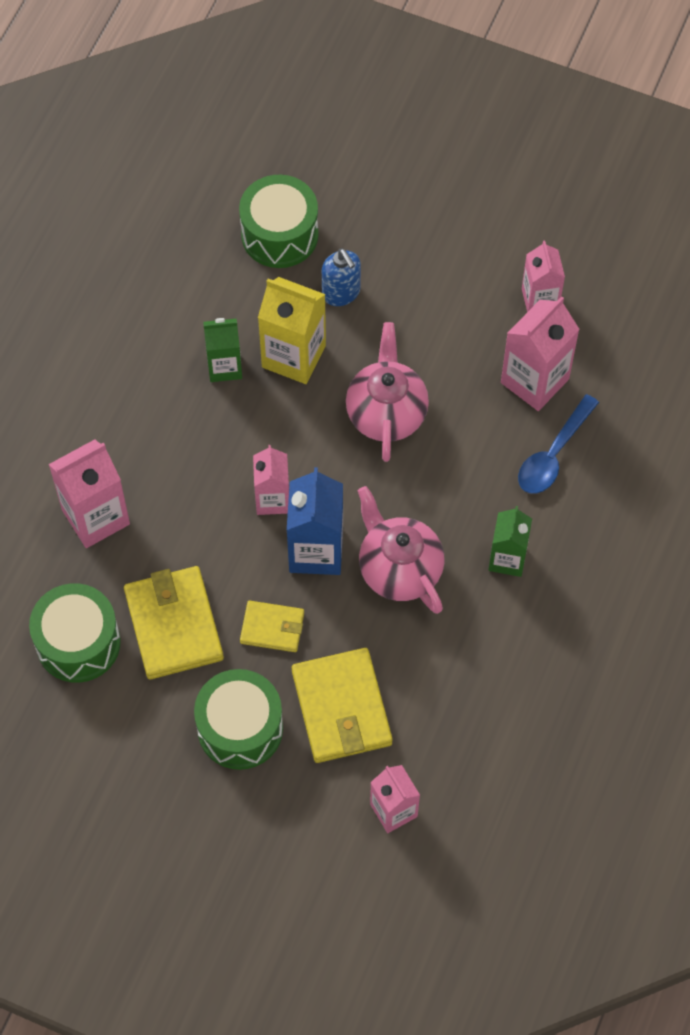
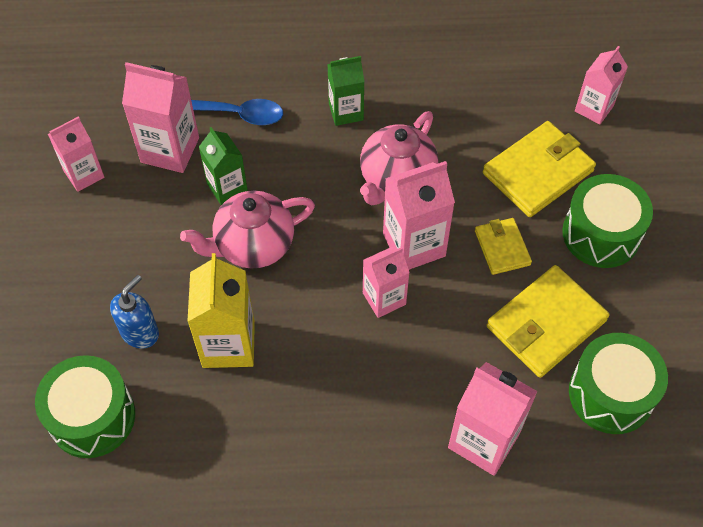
camera: 115 degrees left, 5 degrees down
green carton [204,318,242,382] -> green carton moved to [199,127,248,205]
blue carton [287,467,343,575] -> pink carton [383,161,455,270]

